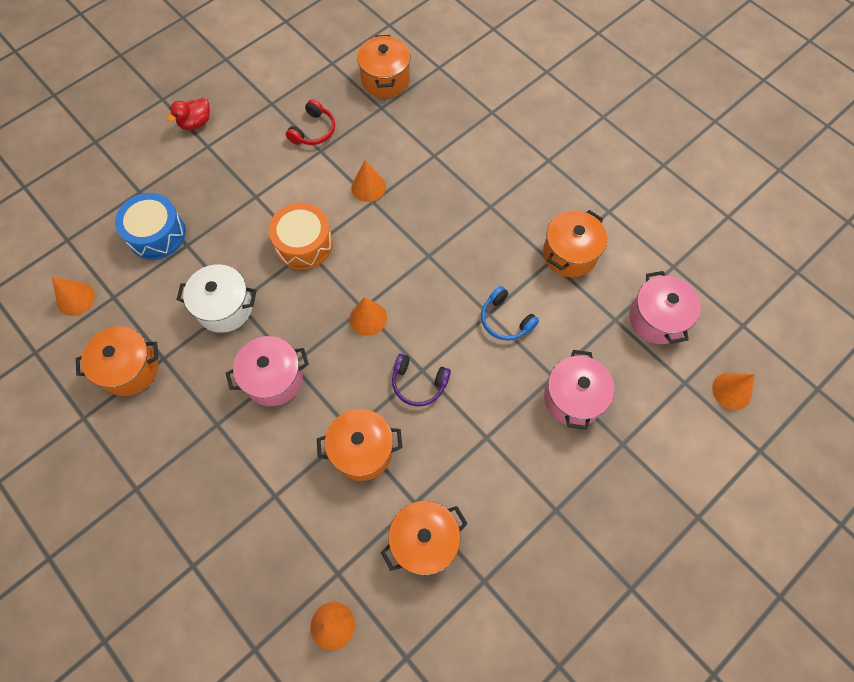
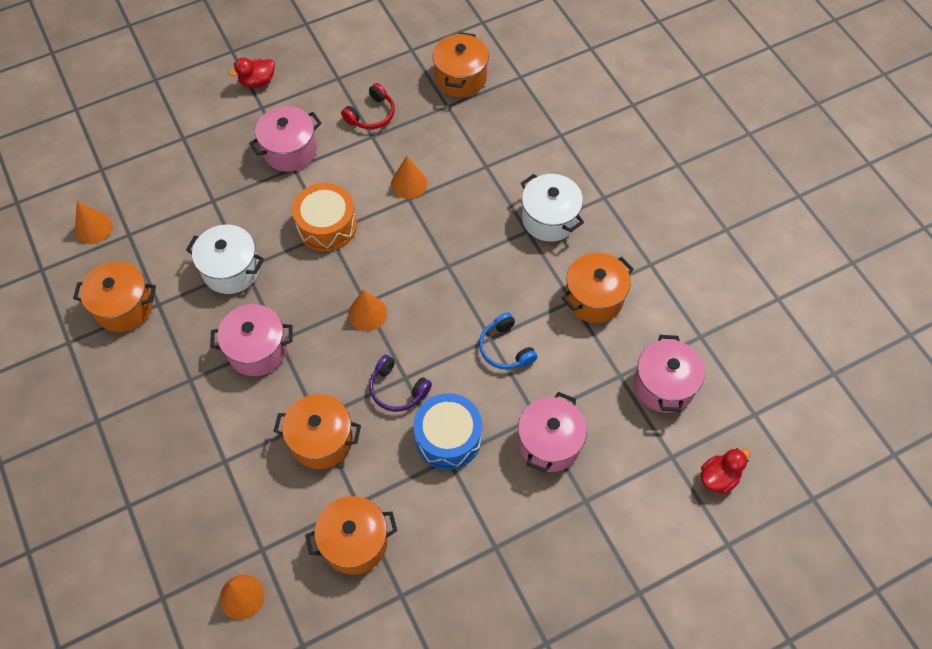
camera: 15 degrees right, 5 degrees down
blue drum [115,193,186,260] -> blue drum moved to [414,393,482,470]
orange cone [712,373,755,410] -> red duck [701,448,751,494]
none -> pink pot [249,106,322,172]
none -> white pot [521,174,584,242]

